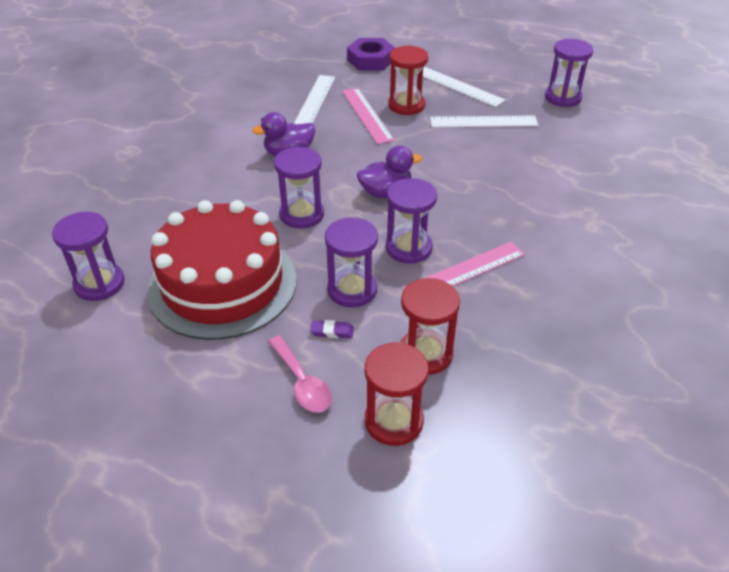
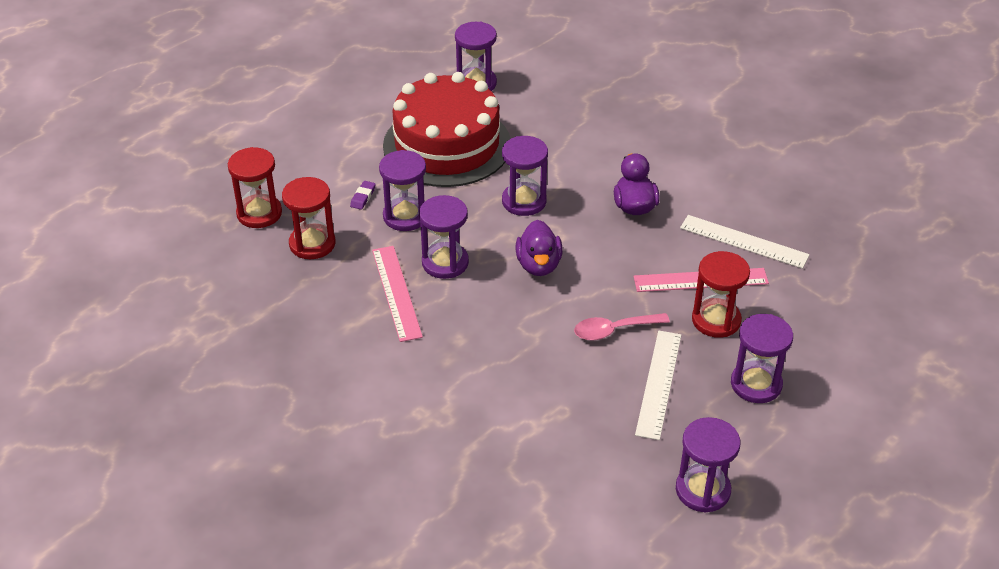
camera: 105 degrees right, 0 degrees up
pink spoon [268,335,332,413] -> pink spoon moved to [574,313,670,340]
purple nut [347,38,395,71] -> none
white ruler [417,67,505,107] -> purple hourglass [731,314,793,403]

